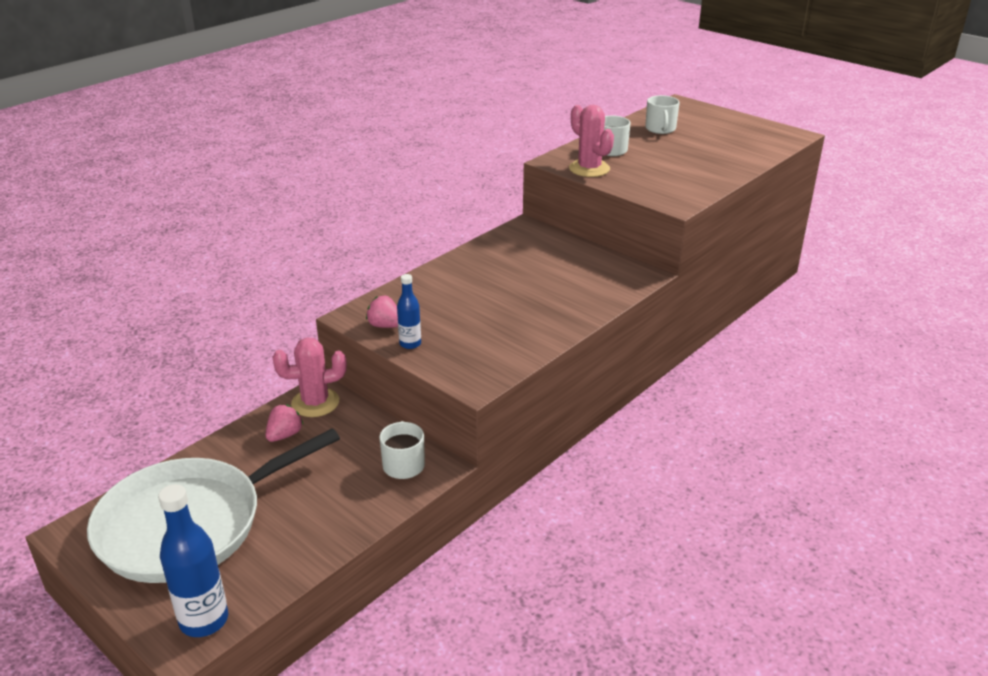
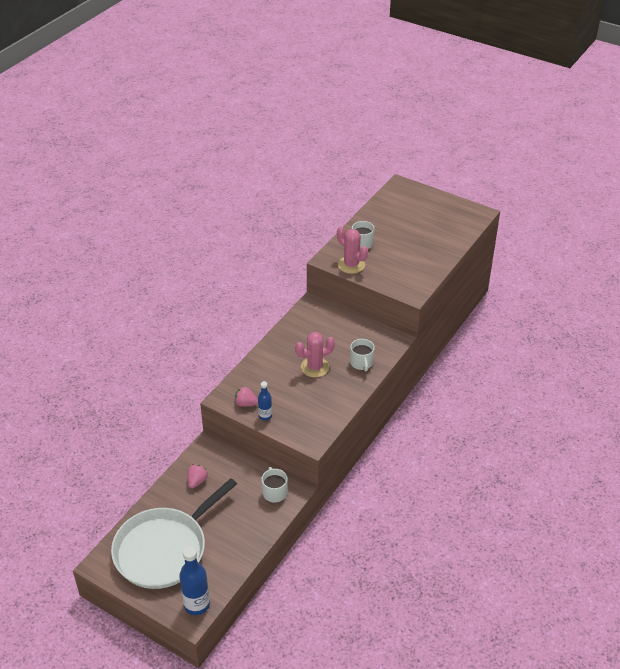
camera: 10 degrees left, 10 degrees up
pink cactus [273,338,347,417] -> pink cactus moved to [295,332,335,377]
white mug [645,95,680,134] -> white mug moved to [350,339,375,372]

